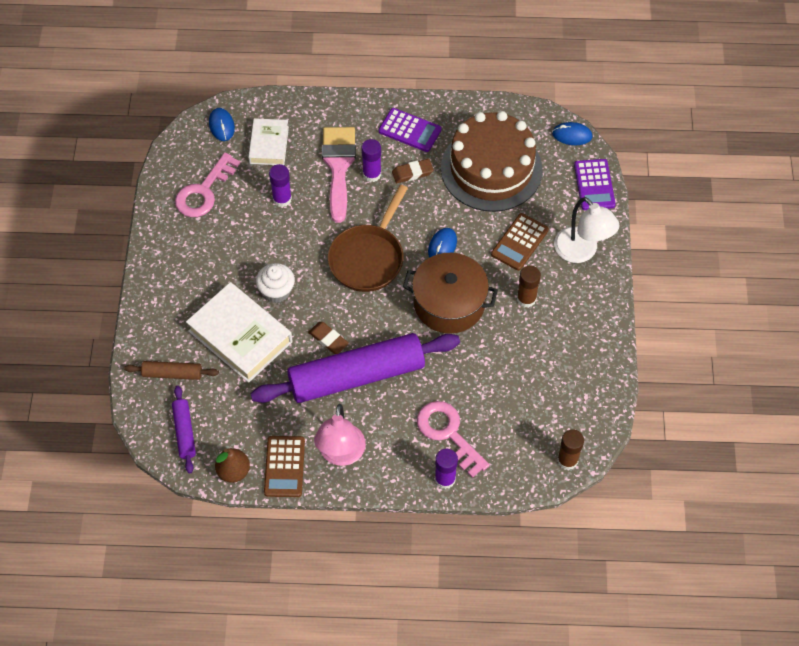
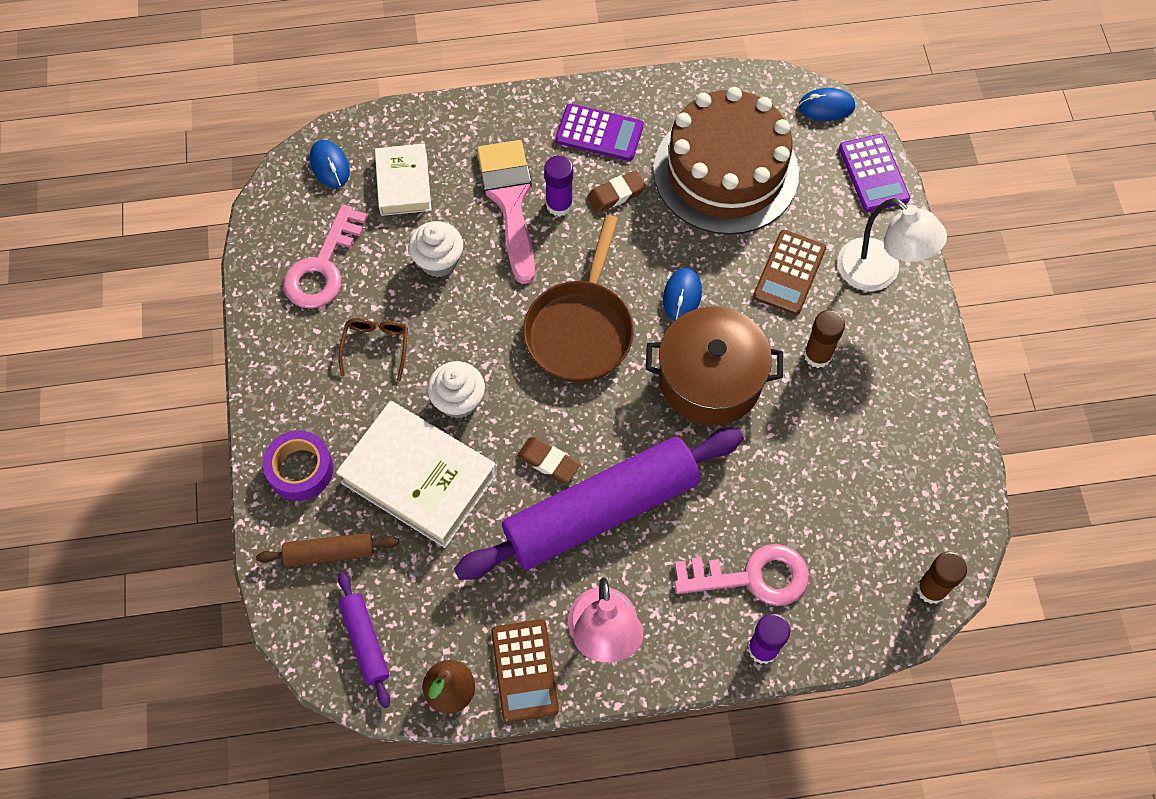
camera: 10 degrees left, 5 degrees up
purple glue stick [269,164,292,207] -> white cupcake [409,221,463,277]
pink key [417,401,490,478] -> pink key turned 135 degrees clockwise [674,544,809,606]
none -> purple tape [263,430,333,501]
none -> brown glasses [339,318,408,381]

